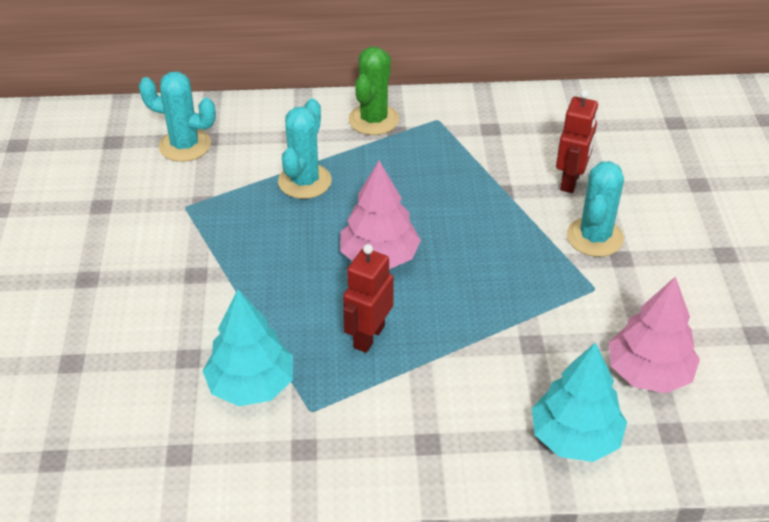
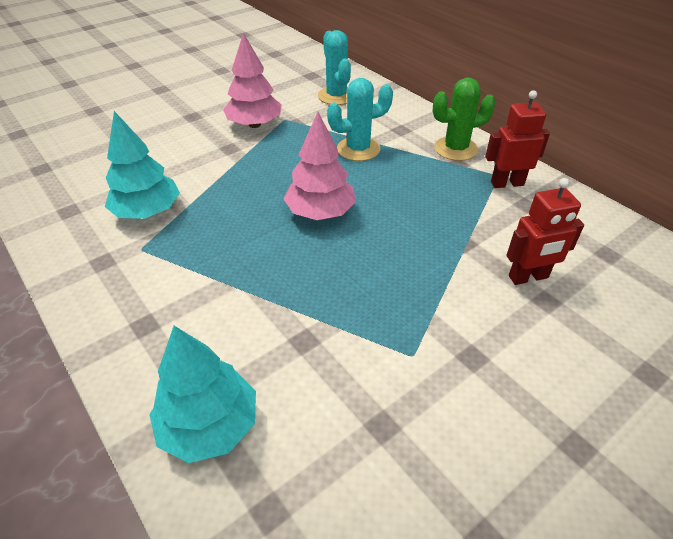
camera: 55 degrees right, 0 degrees up
red robot [343,244,394,353] -> red robot moved to [485,90,550,188]
turquoise cactus [567,161,624,257] -> none
pink tree [609,276,700,393] -> pink tree moved to [223,33,282,128]

